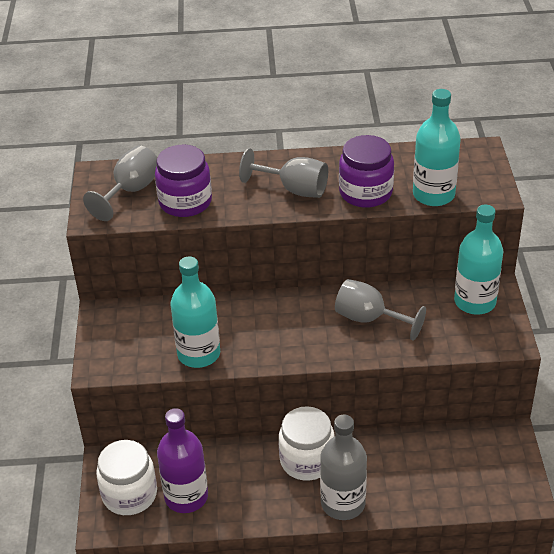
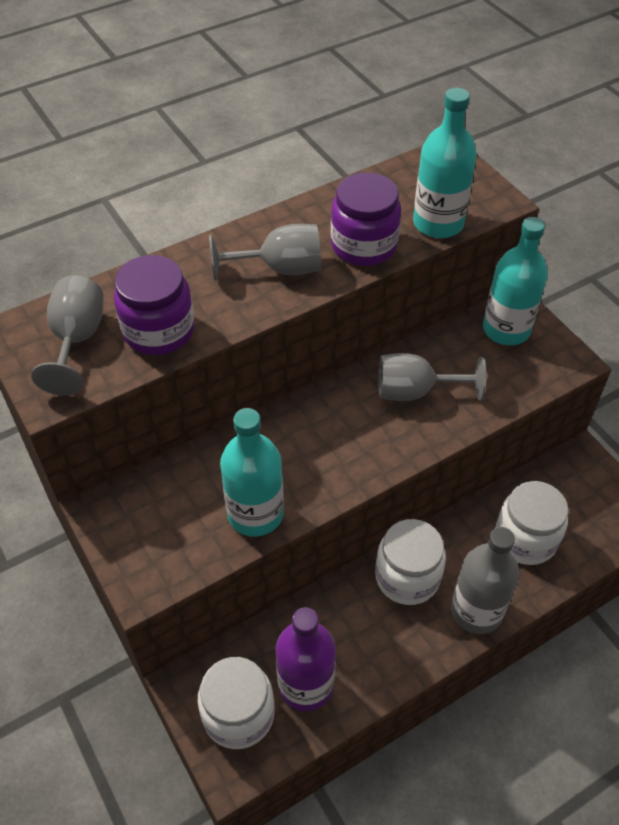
camera: 30 degrees left, 10 degrees up
none -> white jar [495,481,568,565]

